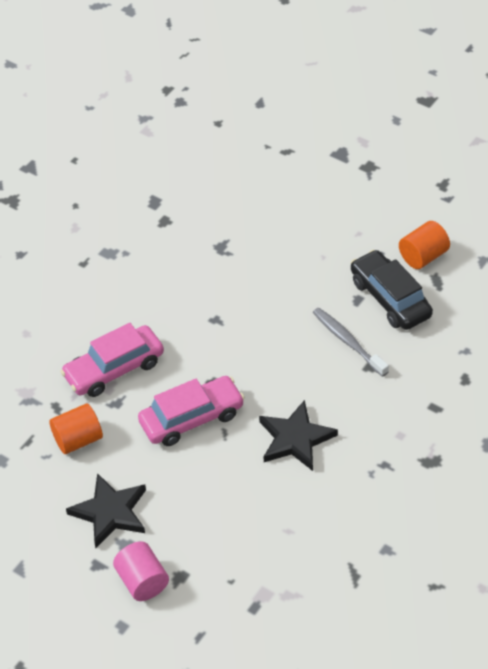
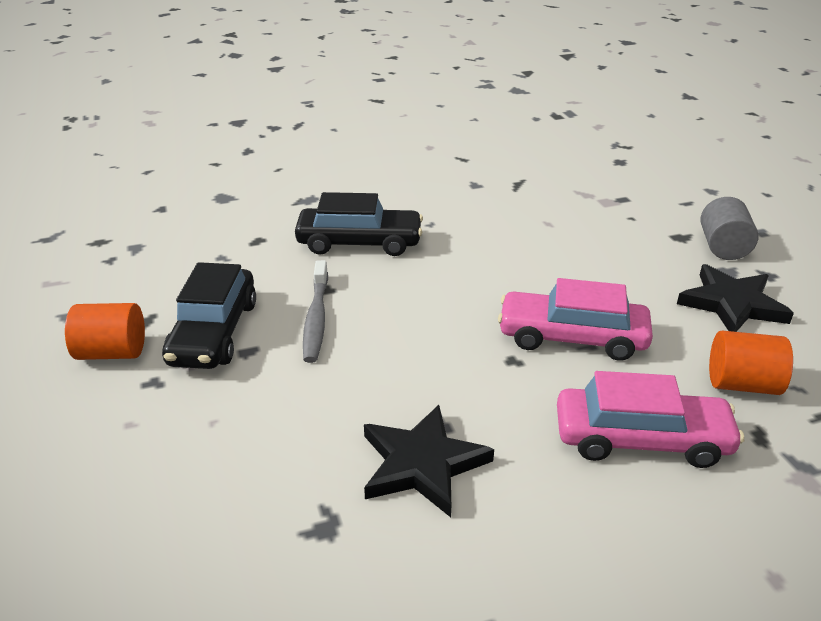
camera: 145 degrees left, 15 degrees down
pink cylinder [113,541,169,601] -> grey cylinder [700,197,759,260]
black star [259,400,338,471] -> black star moved to [364,405,494,517]
none -> black car [295,192,423,256]

